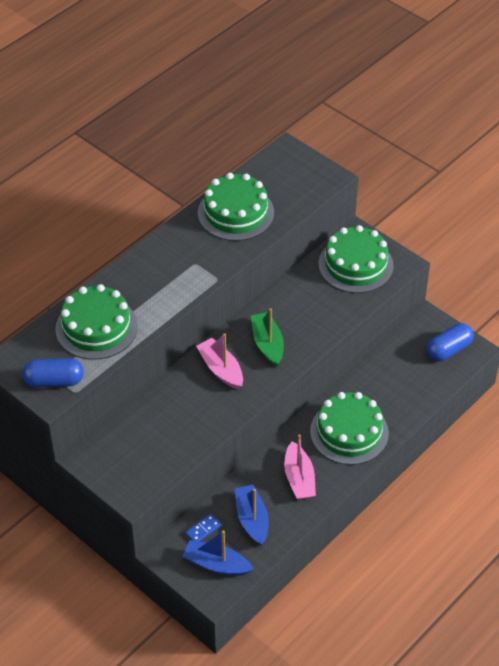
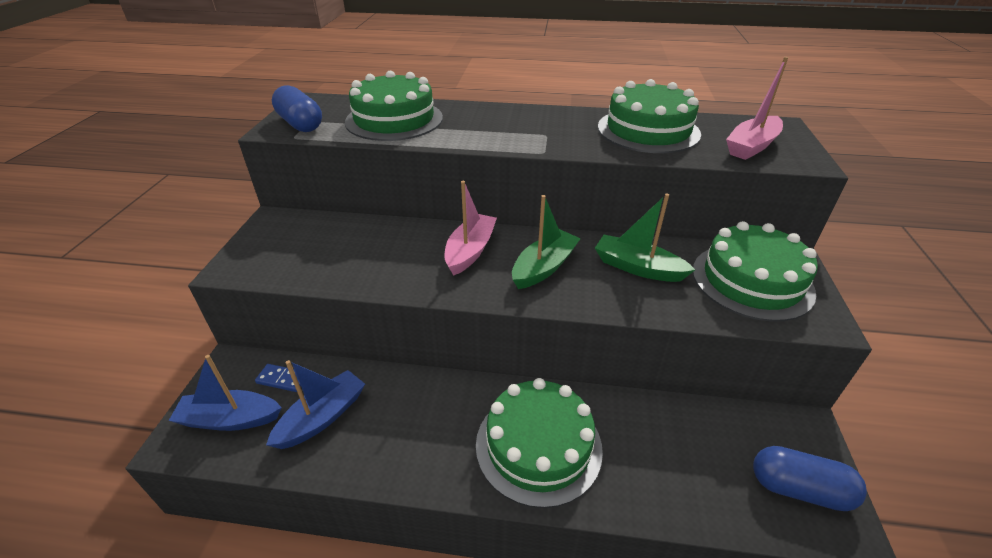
camera: 55 degrees right, 10 degrees down
blue boat [182,530,254,576] -> blue boat turned 75 degrees counterclockwise [169,355,282,431]
pink boat [284,434,316,500] -> pink boat moved to [726,57,788,160]
none -> green boat [595,194,695,282]

